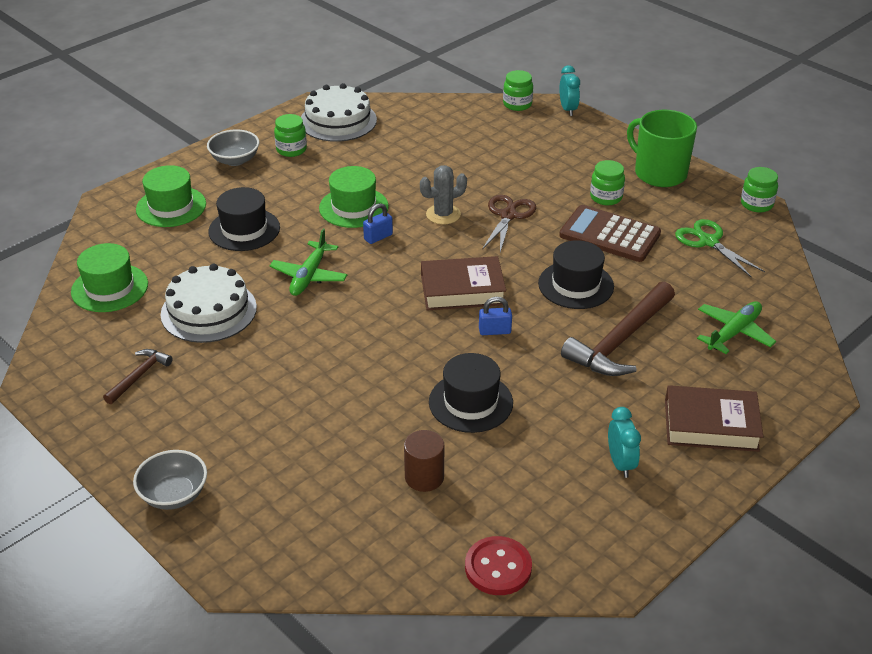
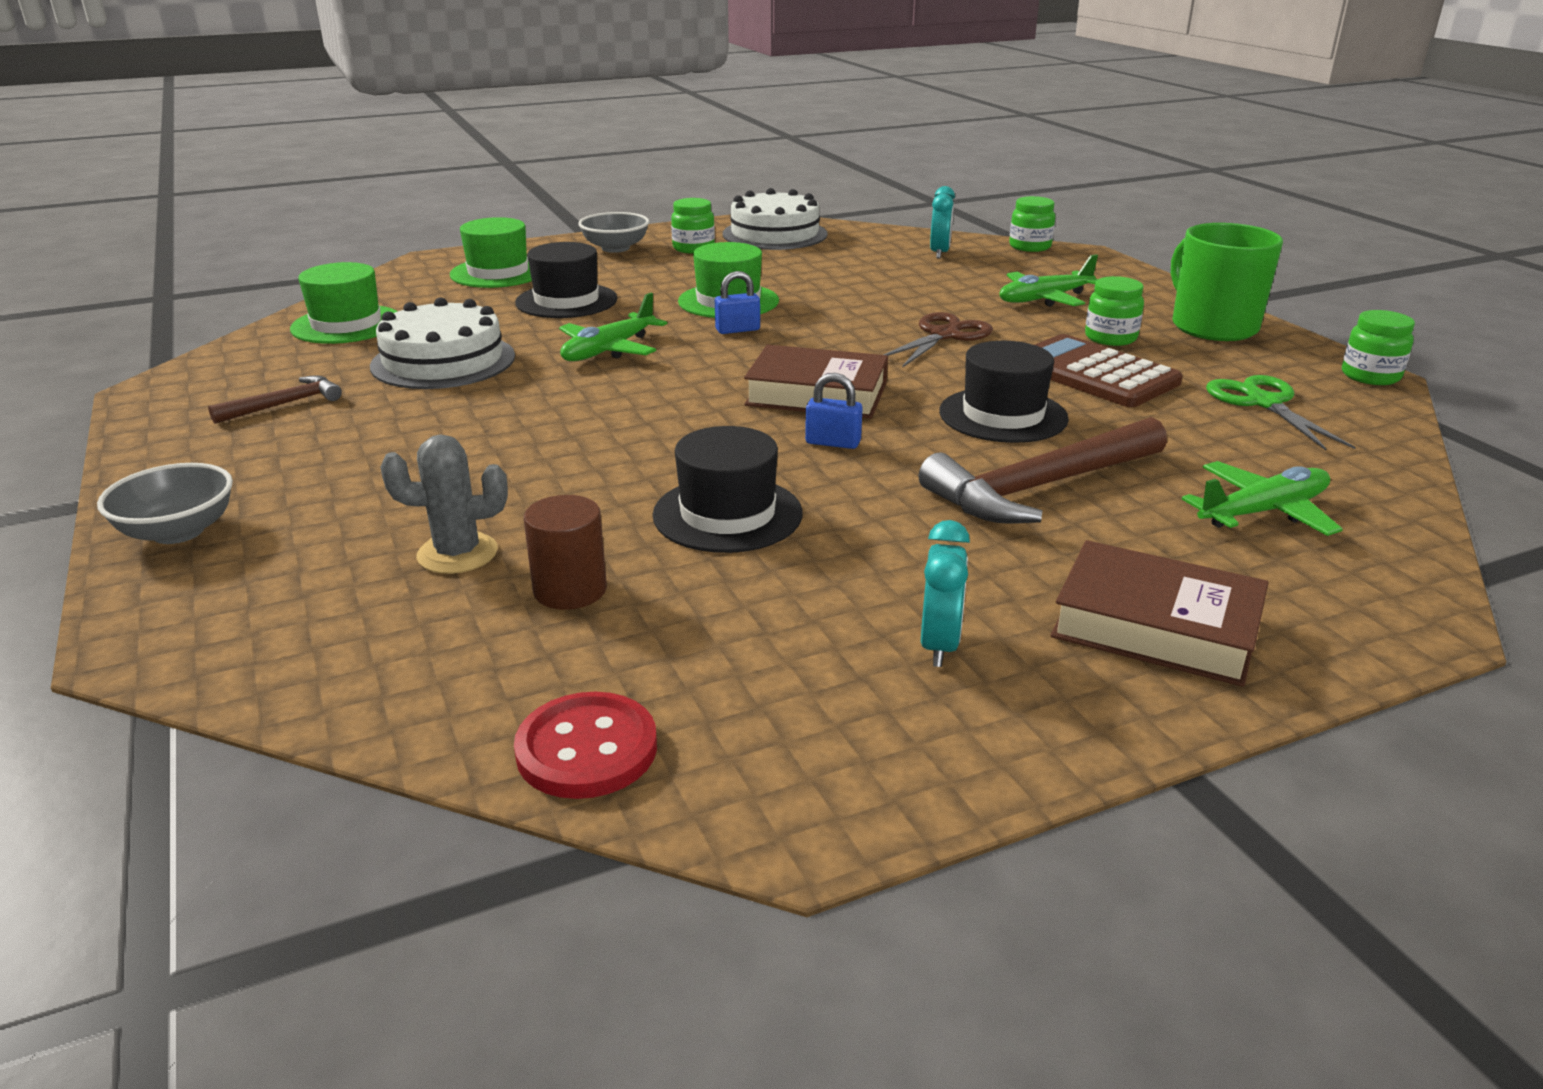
camera: 20 degrees right, 10 degrees down
grey cactus [420,165,467,225] -> grey cactus moved to [380,435,508,574]
turquoise clock [560,65,580,116] -> turquoise clock moved to [930,186,955,259]
none -> green plane [999,254,1098,307]

